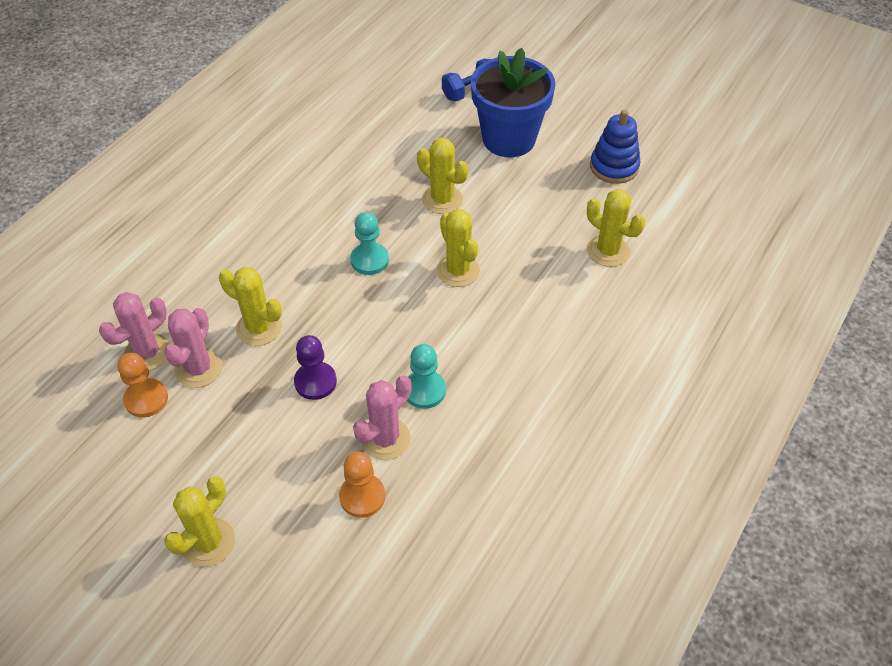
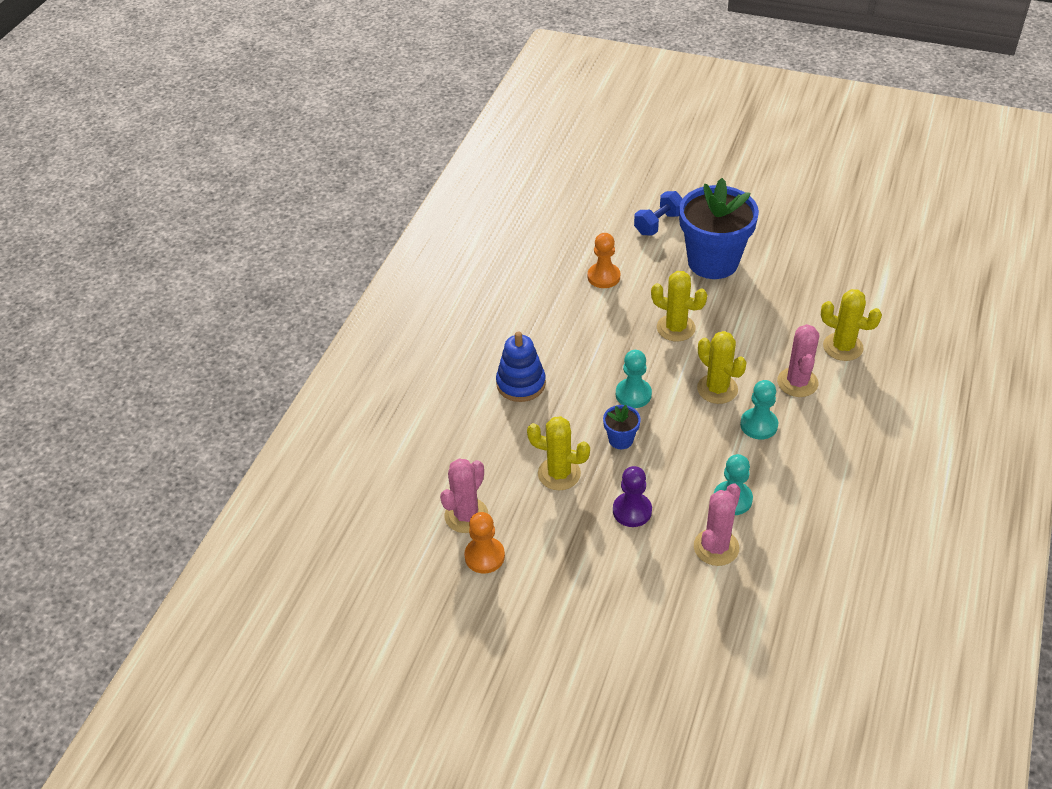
camera: 10 degrees left, 5 degrees down
pink cactus [164,308,222,388] -> pink cactus moved to [777,324,819,397]
yellow cactus [164,476,235,567] -> none
orange pawn [339,452,385,518] -> orange pawn moved to [588,233,620,288]
blue stacking toy [590,109,641,184] -> blue stacking toy moved to [496,331,546,402]
none -> blue flower pot [603,405,641,449]
none -> turquoise pawn [740,380,778,440]

